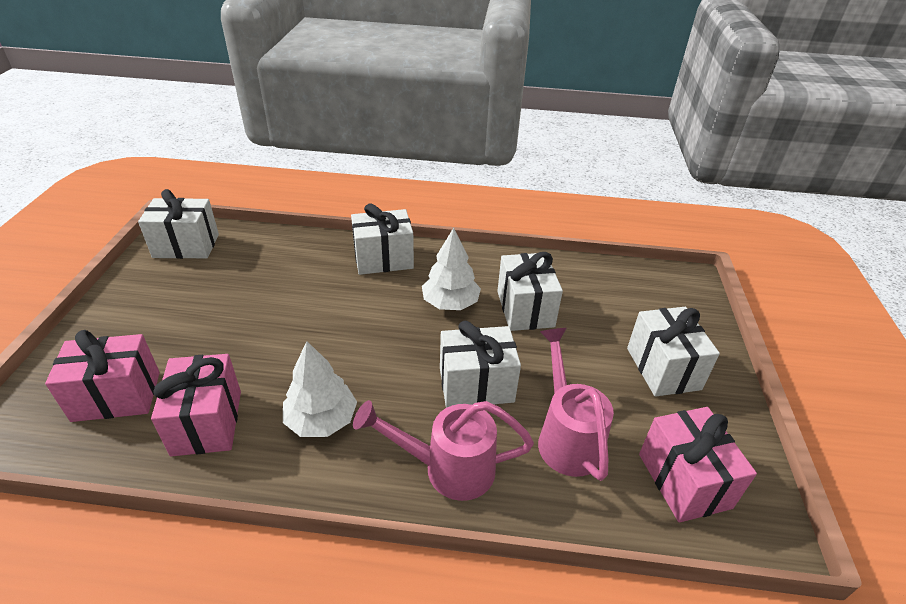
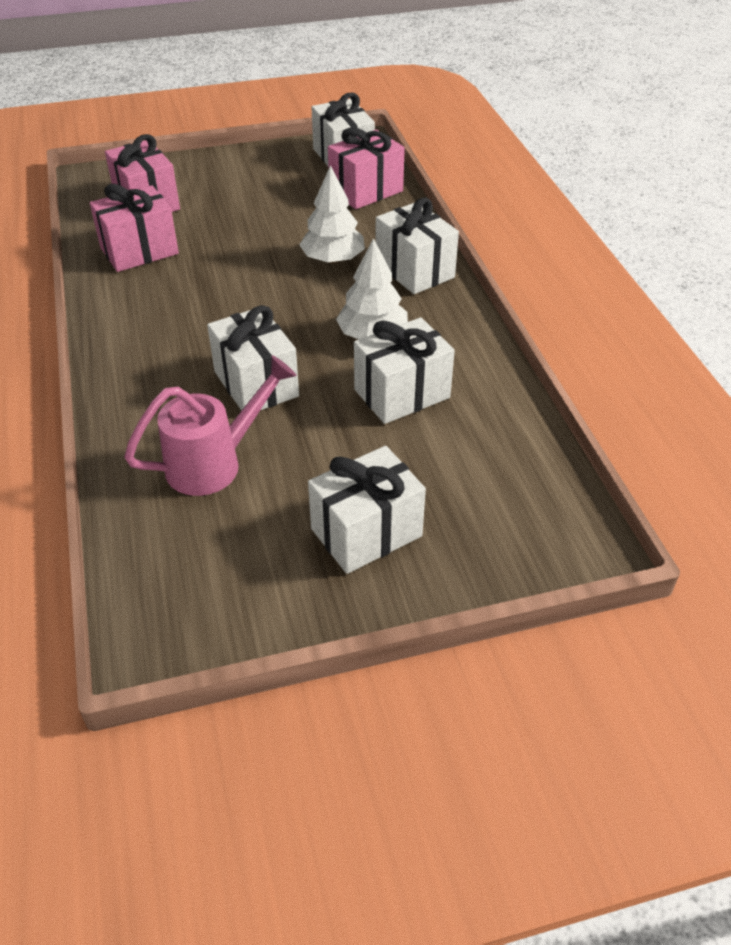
camera: 70 degrees right, 5 degrees up
white tree [283,341,357,437] -> white tree moved to [299,165,365,264]
pink watering can [353,400,534,501] -> none
pink gift [639,407,757,522] -> pink gift moved to [328,127,405,209]

